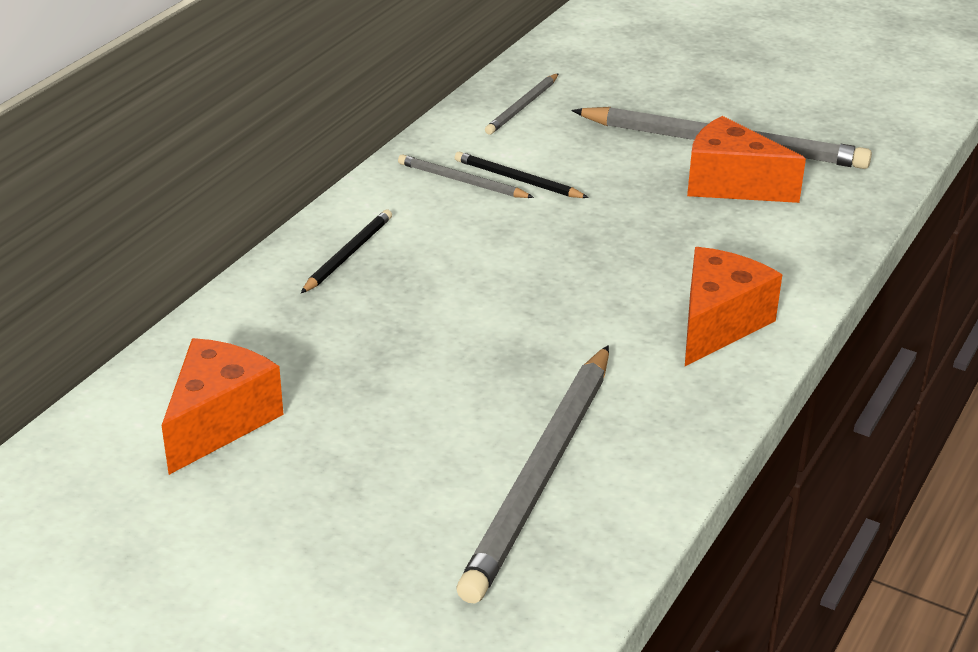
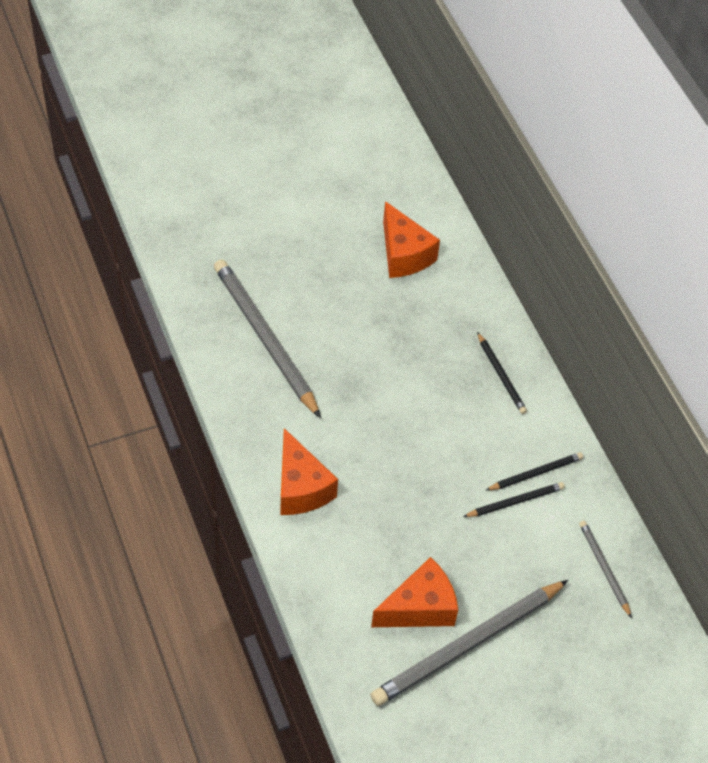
camera: 125 degrees right, 20 degrees up
grey pencil [398,154,534,198] -> black pencil [485,452,583,491]

